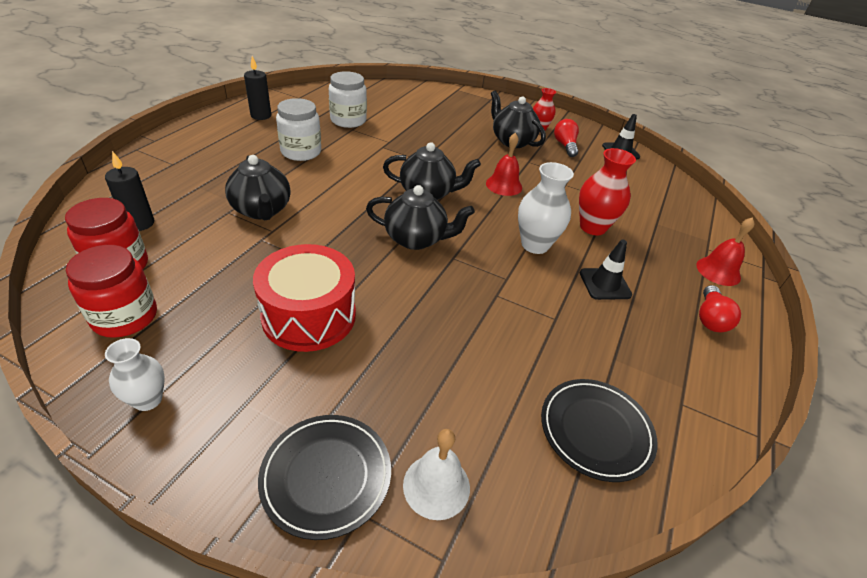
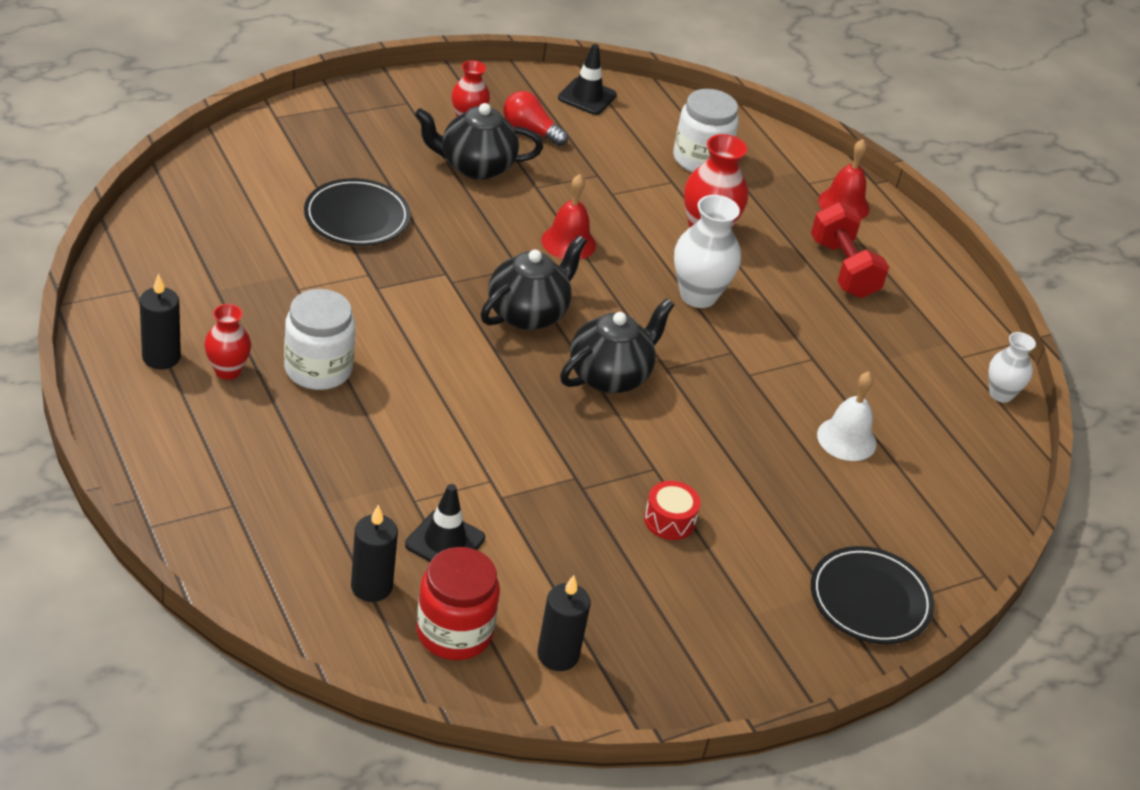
camera: 55 degrees left, 0 degrees up
red jar [66,245,157,338] -> black candle [537,575,591,671]
white vase [105,338,165,411] -> white vase moved to [988,332,1036,403]
black teapot [225,155,291,220] -> none
red drum [253,244,356,352] -> red drum [644,481,701,540], size x0.46
white jar [329,71,367,128] -> white jar moved to [673,89,739,172]
white bell [403,429,470,520] -> white bell moved to [817,372,877,461]
black plate [541,379,658,482] -> black plate moved to [304,178,411,246]
black traffic cone [580,239,632,300] -> black traffic cone moved to [405,484,485,562]
red light bulb [699,285,741,332] -> none
none -> red vase [204,304,251,380]
none -> red dumbbell [811,202,889,298]

